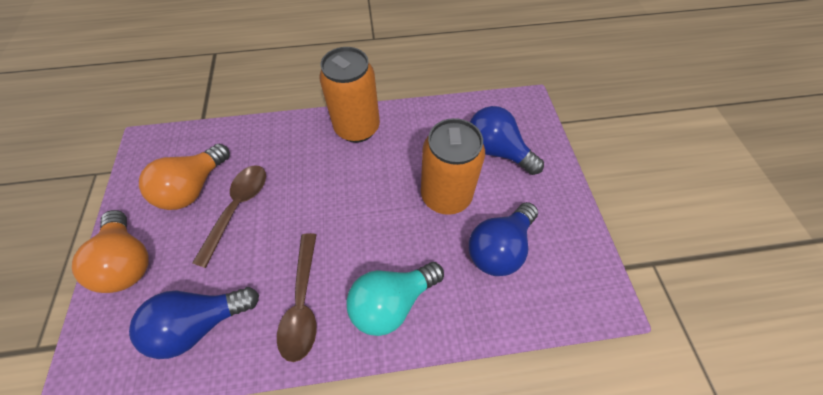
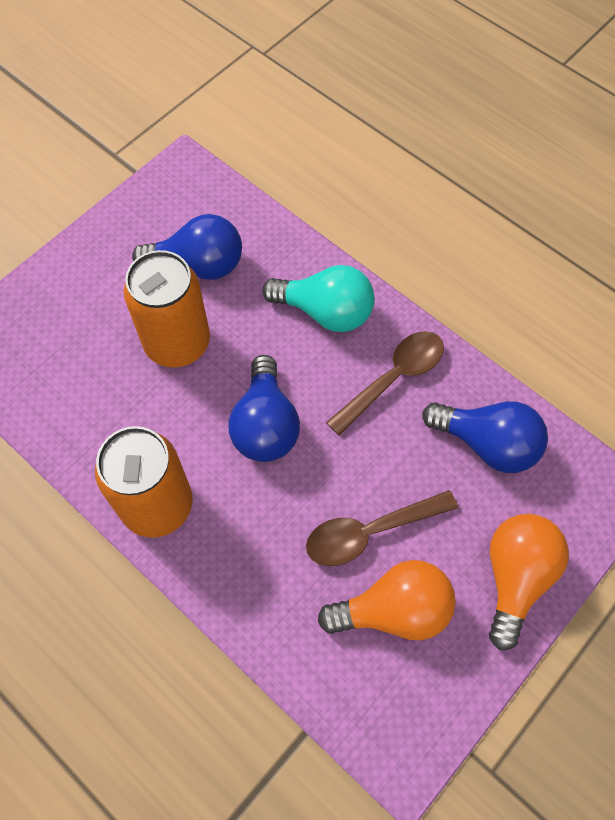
camera: 130 degrees left, 5 degrees up
blue light bulb [470,106,544,175] -> blue light bulb moved to [229,355,300,462]

